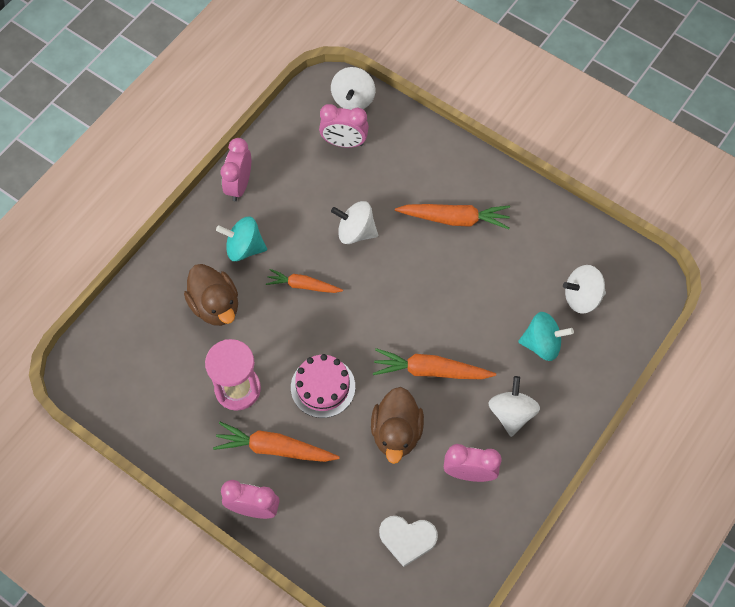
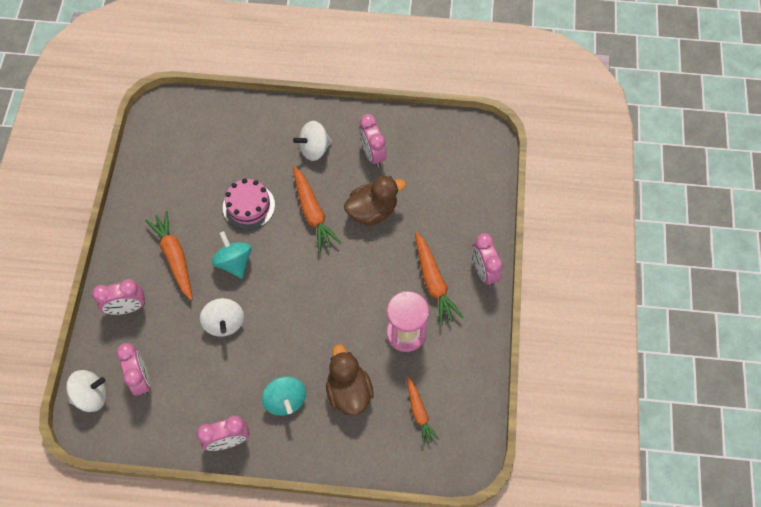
camera: 120 degrees left, 0 degrees up
brown duck [184,264,238,326] -> brown duck turned 45 degrees counterclockwise [326,344,374,416]
orange carrot [266,269,343,293] -> orange carrot moved to [407,375,439,445]
pink cake [291,354,355,418] -> pink cake moved to [223,178,275,230]
white heart [379,516,438,567] -> none
turquoise spinning top [518,312,574,361] -> turquoise spinning top moved to [212,231,251,279]
white spinning top [563,265,606,314] -> none
none -> pink clock [92,279,145,315]

